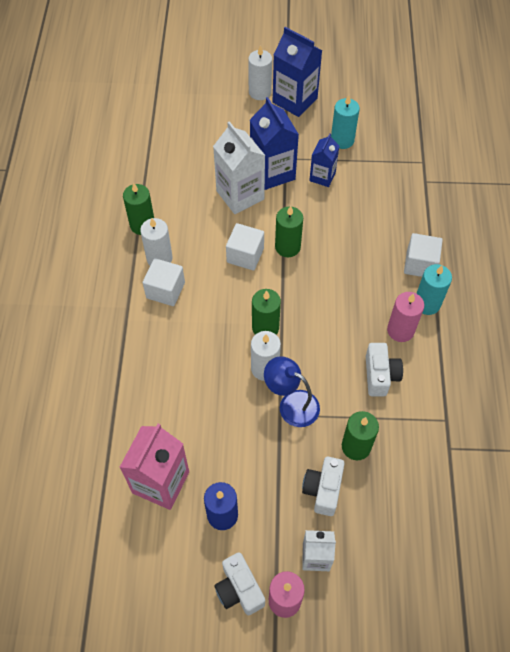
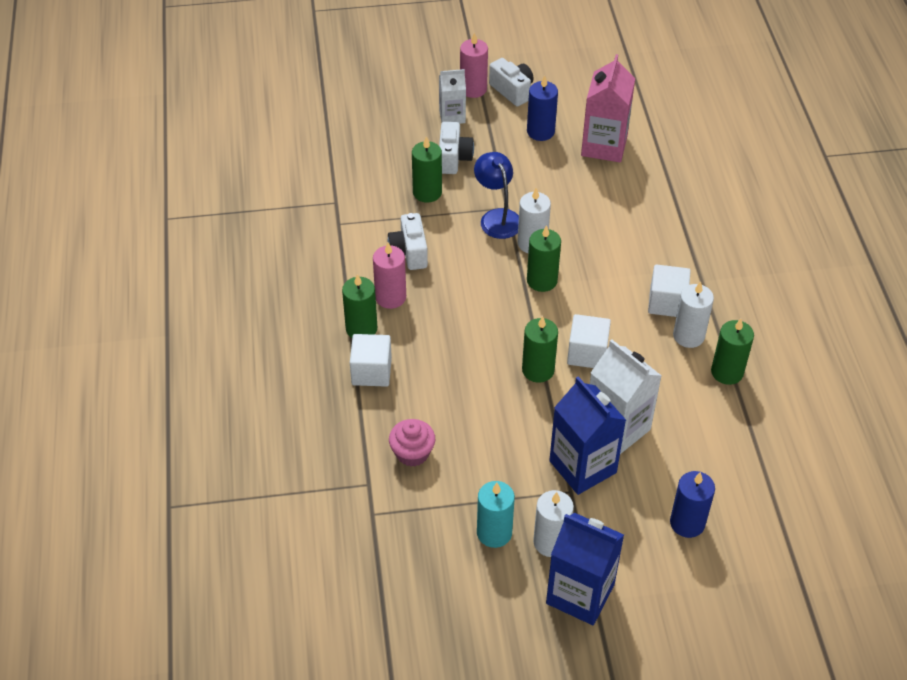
camera: 170 degrees right, 10 degrees down
white candle [248,45,272,100] -> white candle moved to [533,490,574,557]
blue lamp [264,356,320,427] -> blue lamp turned 135 degrees counterclockwise [474,152,519,239]
blue carton [309,133,339,187] -> none
turquoise candle [416,264,452,315] -> green candle [342,274,377,338]
none -> pink cupcake [389,419,435,466]
none -> blue candle [670,471,715,538]

